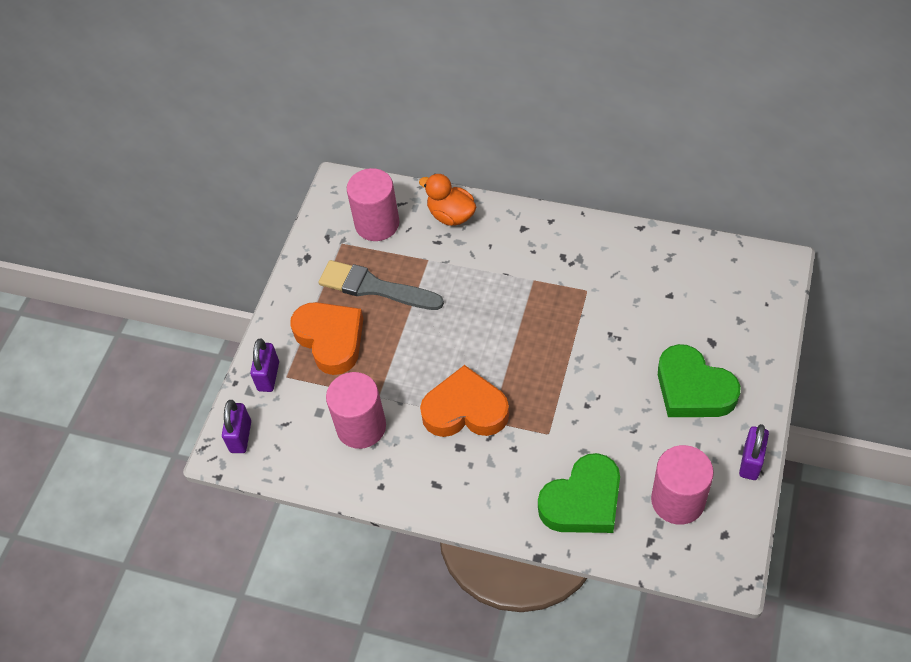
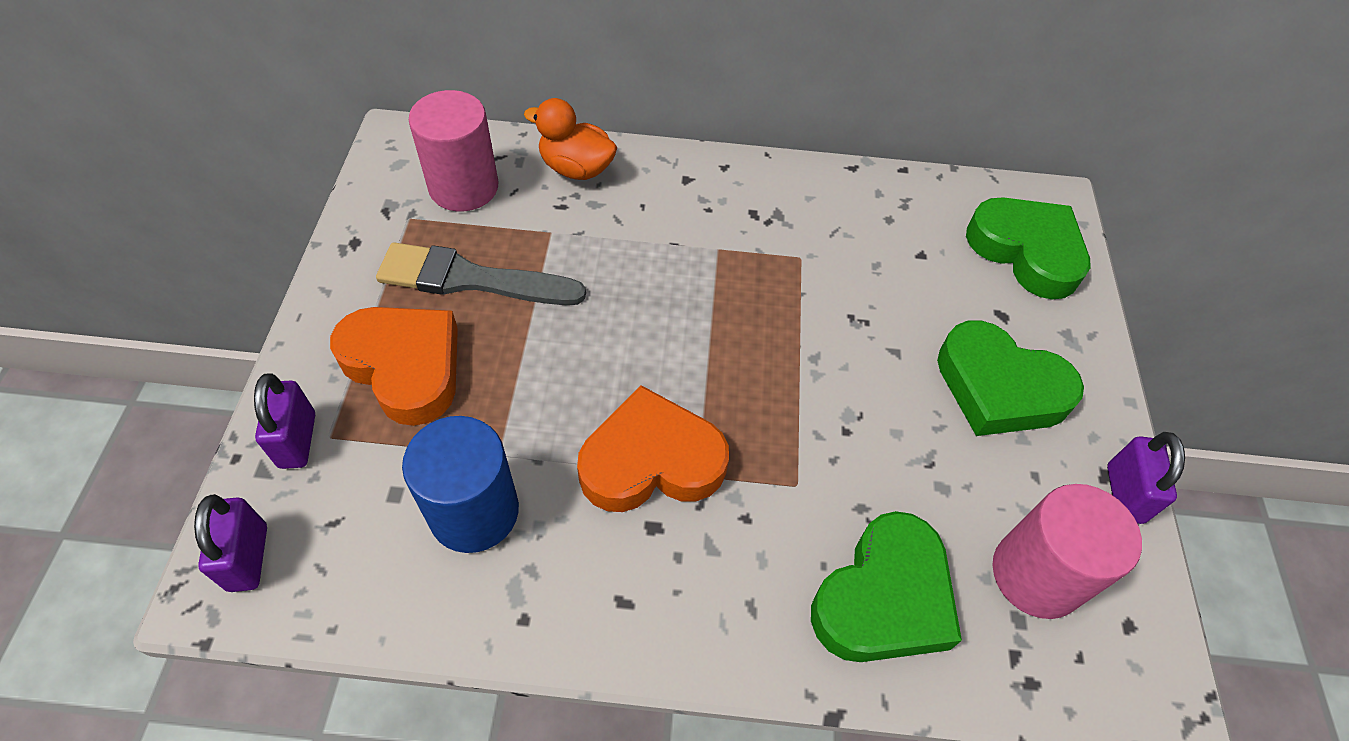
camera: 20 degrees left, 0 degrees up
pink cylinder [326,372,386,449] -> blue cylinder [402,416,519,553]
none -> green heart [966,198,1090,300]

